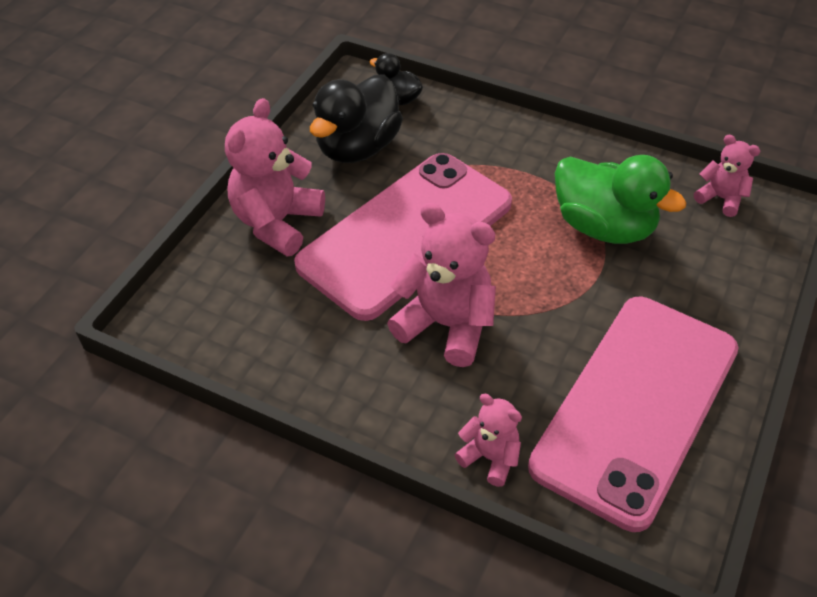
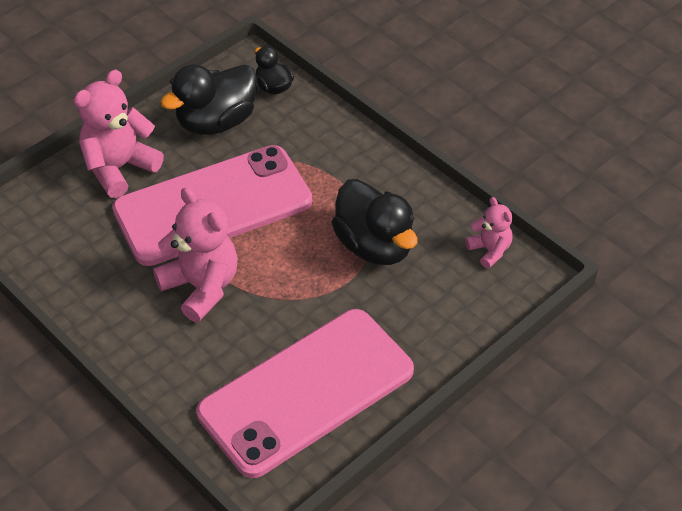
camera: 20 degrees right, 0 degrees up
pink teddy bear [454,394,522,487] -> none
green duck [555,155,687,244] -> black duck [331,179,418,265]

